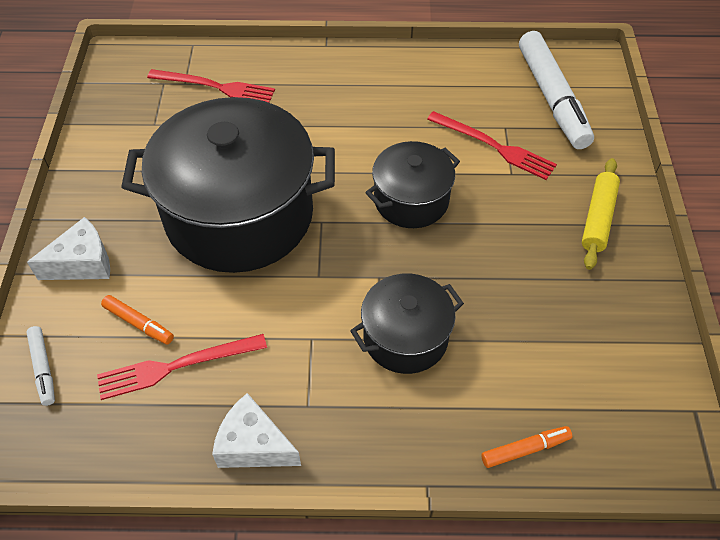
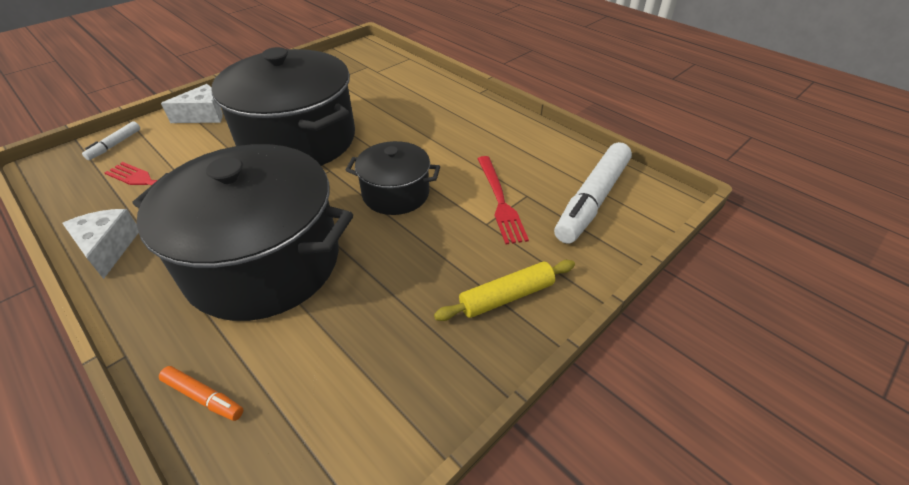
camera: 45 degrees right, 10 degrees down
white cheese [27,217,110,280] -> white cheese turned 45 degrees counterclockwise [161,84,223,123]
orange marker [101,295,174,344] -> none
red fork [147,69,275,103] -> none
black pot [350,274,464,374] -> black pot [133,144,353,321], size x1.94

